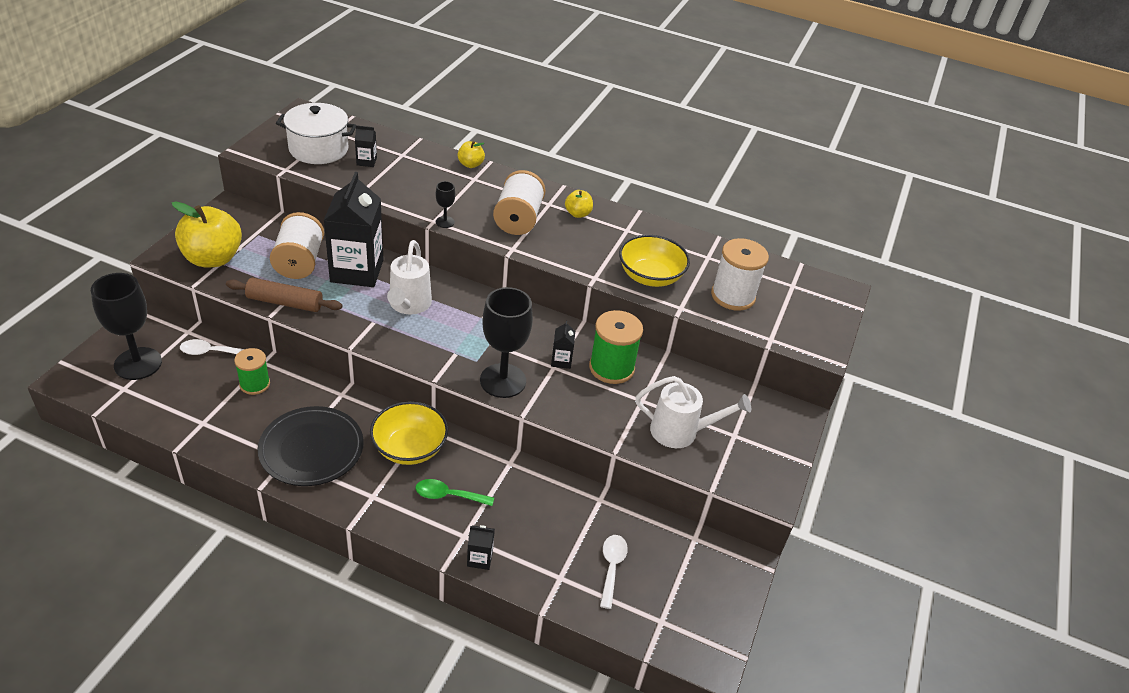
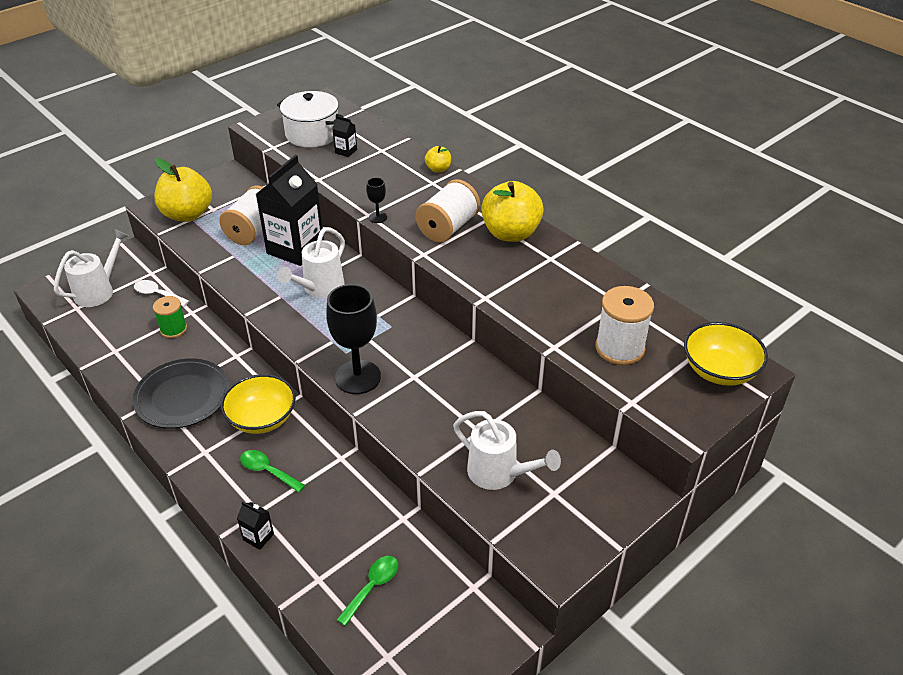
camera: 30 degrees right, 0 degrees up
black goblet [91,273,162,380] -> white watering can [54,229,128,307]
brown rolling pin [226,278,343,312] -> none
black carton [551,321,575,369] -> none
yellow apple [565,190,593,218] -> yellow apple [481,181,544,242], size x2.09
green spool [589,310,643,384] -> none
white spoon [600,535,628,609] -> green spoon [337,556,398,626]
yellow bowl [619,235,690,287] -> yellow bowl moved to [684,322,768,386]

